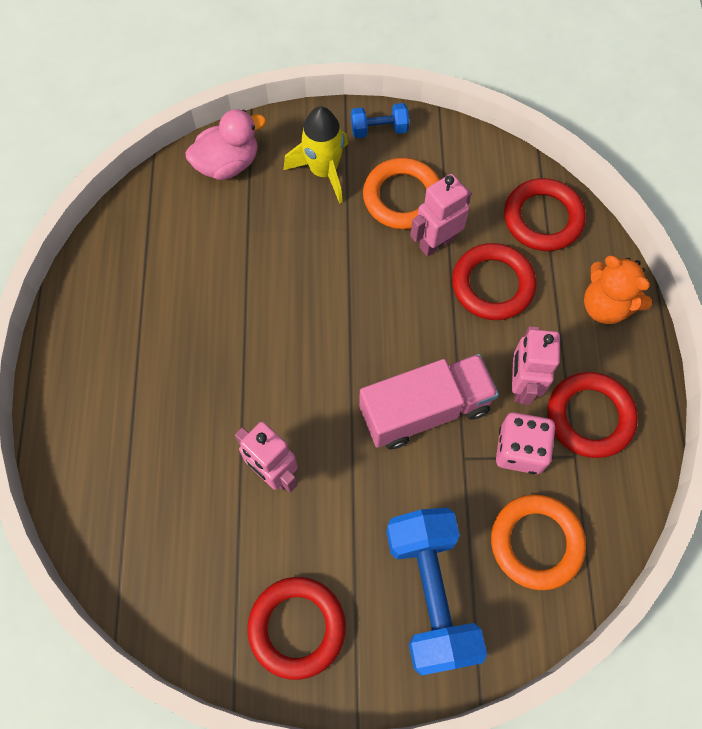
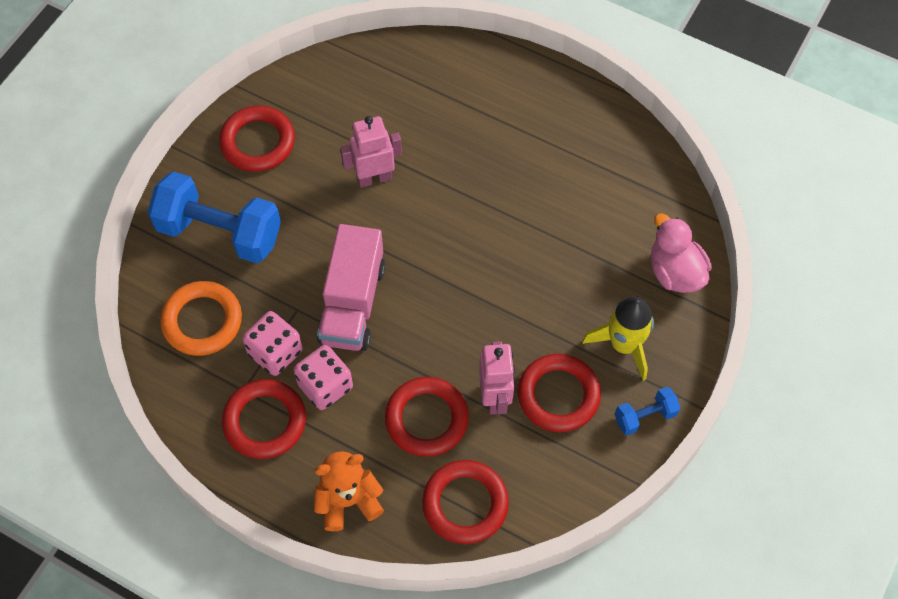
camera: 120 degrees right, 5 degrees down
pink duck [185,109,266,180] -> pink duck turned 150 degrees clockwise [651,213,712,293]
blue dumbbell [351,103,409,138] -> blue dumbbell turned 45 degrees clockwise [615,387,680,435]
orange ring [363,158,440,229] -> red ring [517,354,601,432]
pink robot [512,326,560,405] -> pink dice [294,345,353,410]

